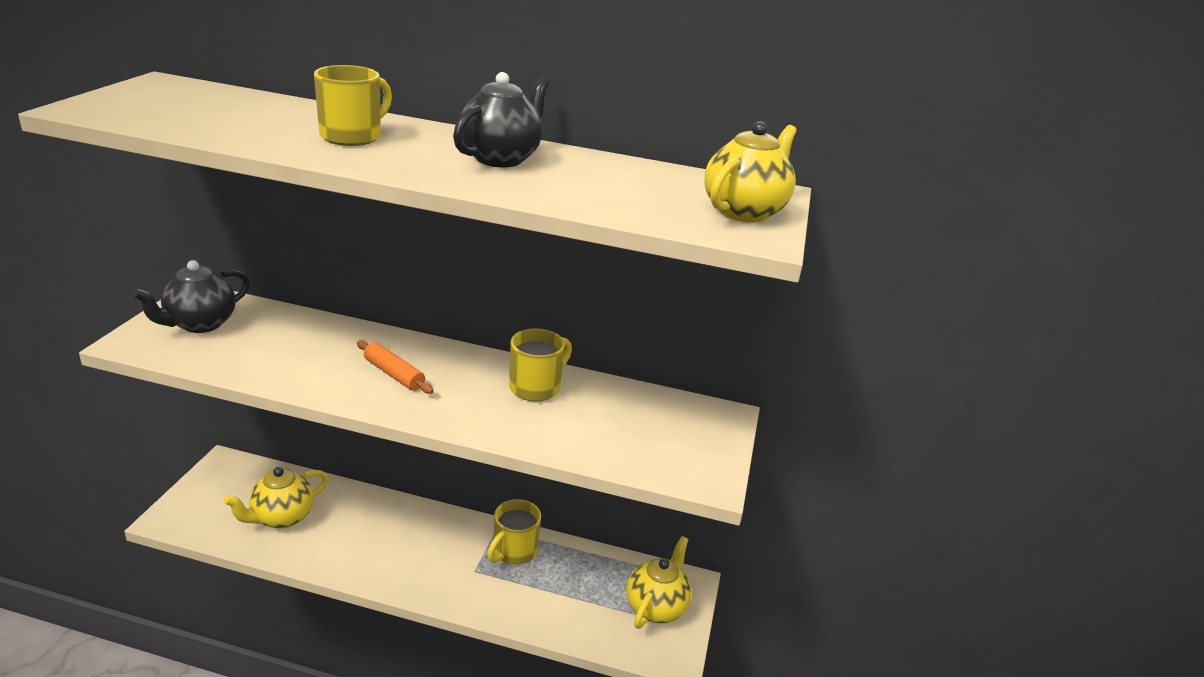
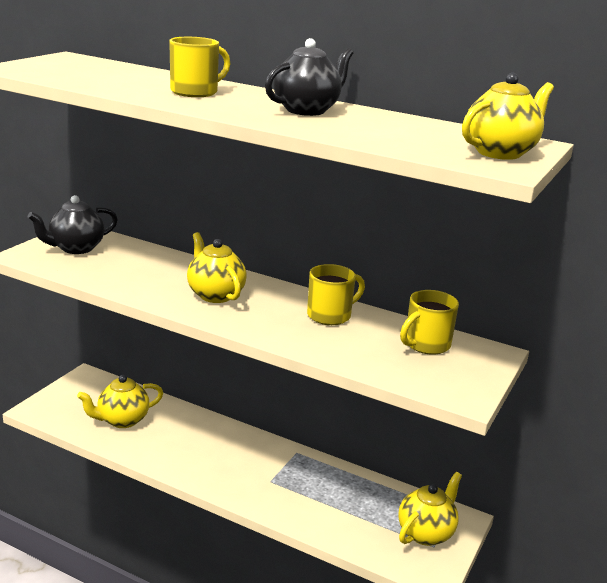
camera: 15 degrees right, 5 degrees down
orange rolling pin [357,340,434,394] -> yellow teapot [187,232,247,303]
yellow mug [487,499,541,565] -> yellow mug moved to [400,290,459,355]

